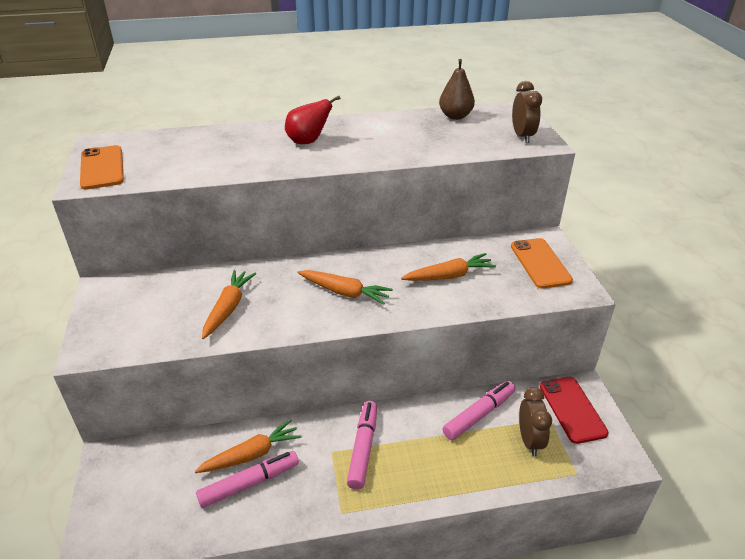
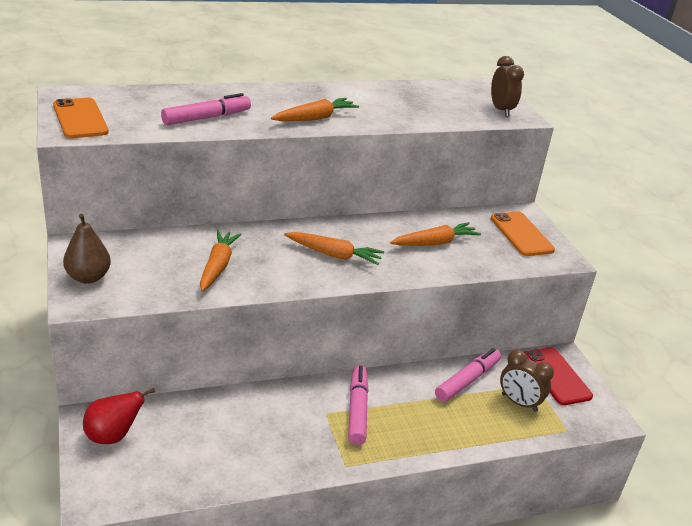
camera: 10 degrees left, 5 degrees down
orange carrot [195,419,301,473] -> orange carrot moved to [271,98,359,121]
pink marker [196,451,299,508] -> pink marker moved to [161,93,251,125]
red pear [285,96,341,144] -> red pear moved to [83,388,155,444]
brown pear [439,59,475,120] -> brown pear moved to [63,214,111,284]
brown clock [519,387,552,456] -> brown clock turned 135 degrees clockwise [500,349,554,412]

